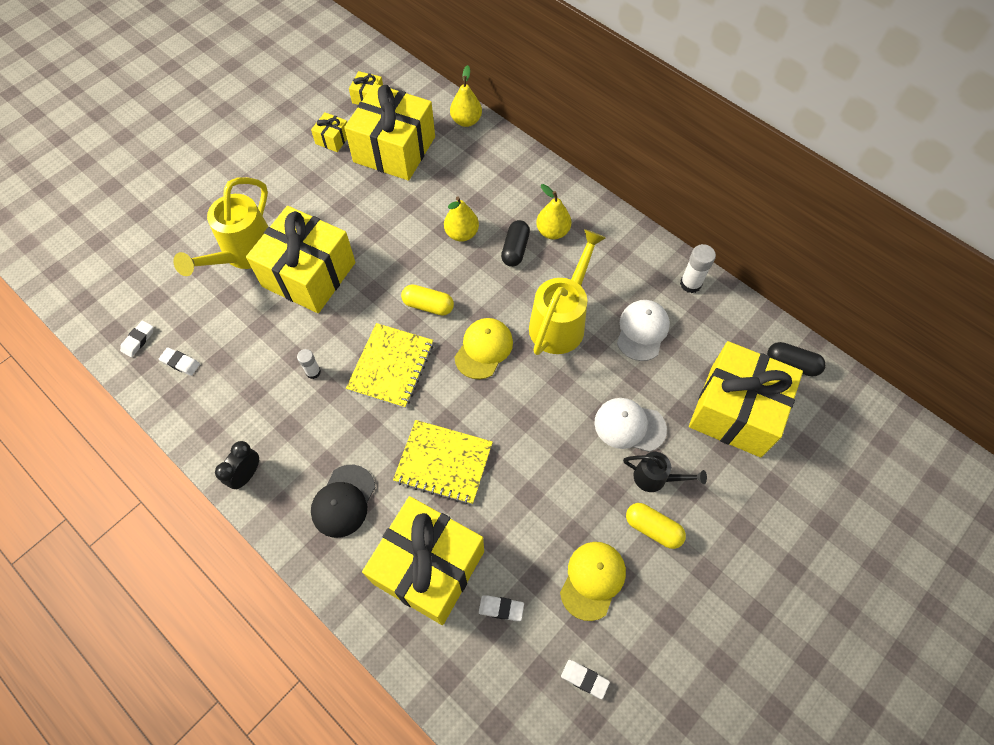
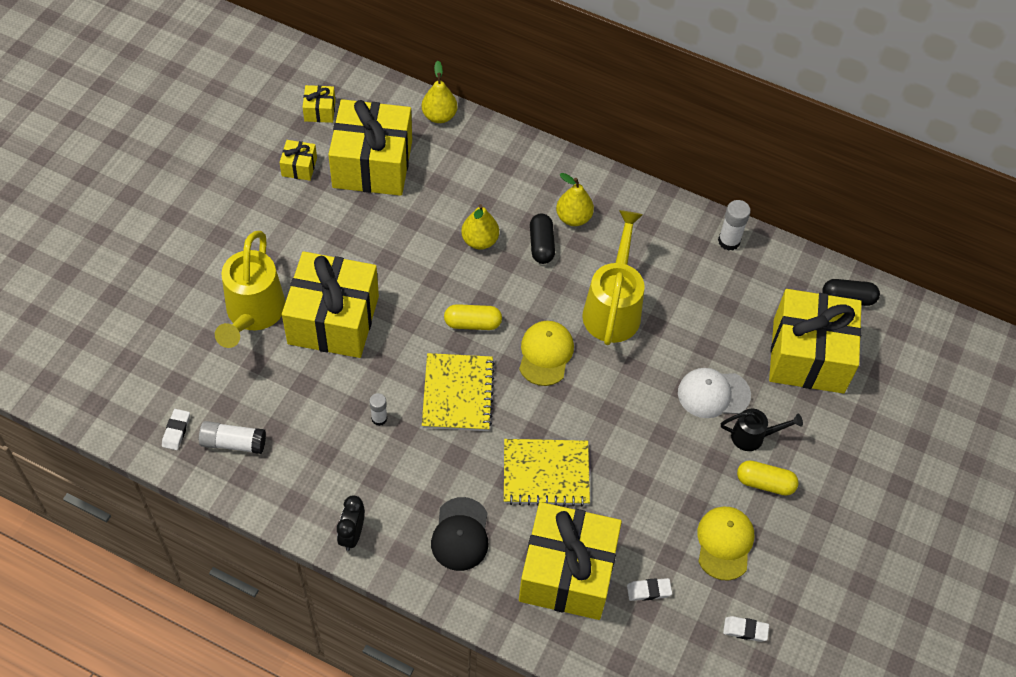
camera: 20 degrees left, 5 degrees down
white eraser [159,347,200,376] -> white glue stick [199,421,266,454]
white cap [617,300,670,361] -> none

